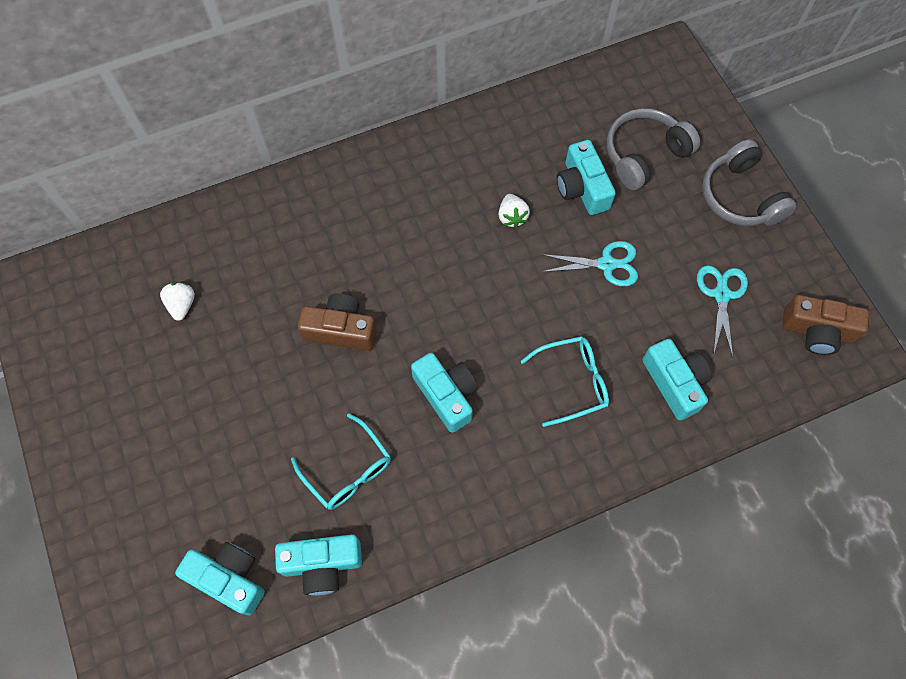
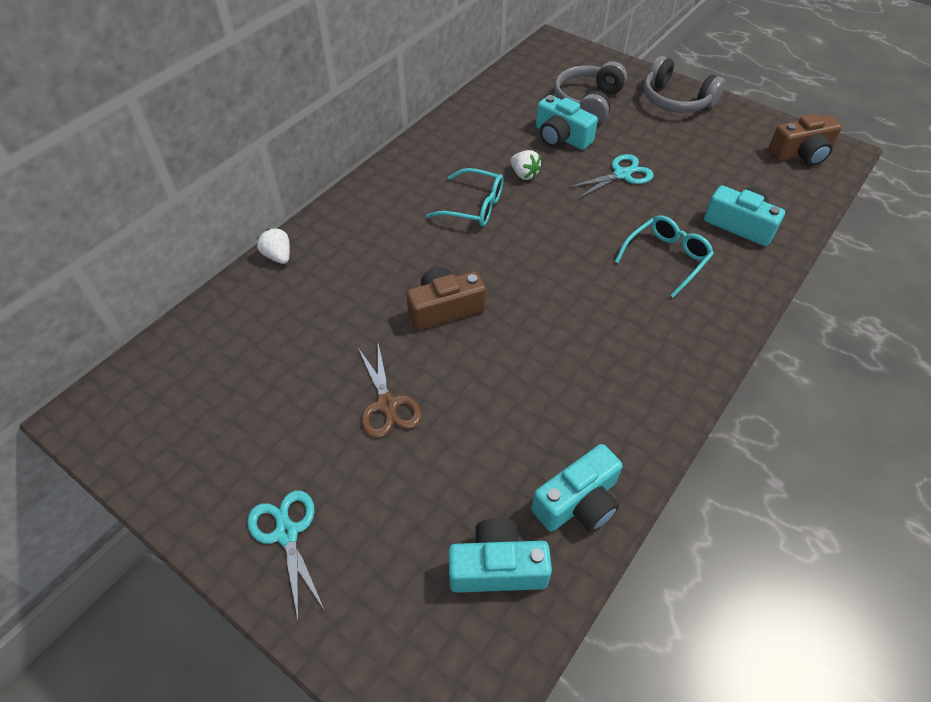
camera: 30 degrees left, 15 degrees down
white strawberry [160,282,195,321] -> white strawberry moved to [257,228,290,264]
turquoise glasses [291,413,391,510] -> turquoise glasses moved to [426,168,503,227]
turquoise camera [411,353,478,433] -> none
turquoise scissors [697,265,748,358] -> turquoise scissors moved to [247,491,325,619]
none -> brown scissors [358,343,422,438]

